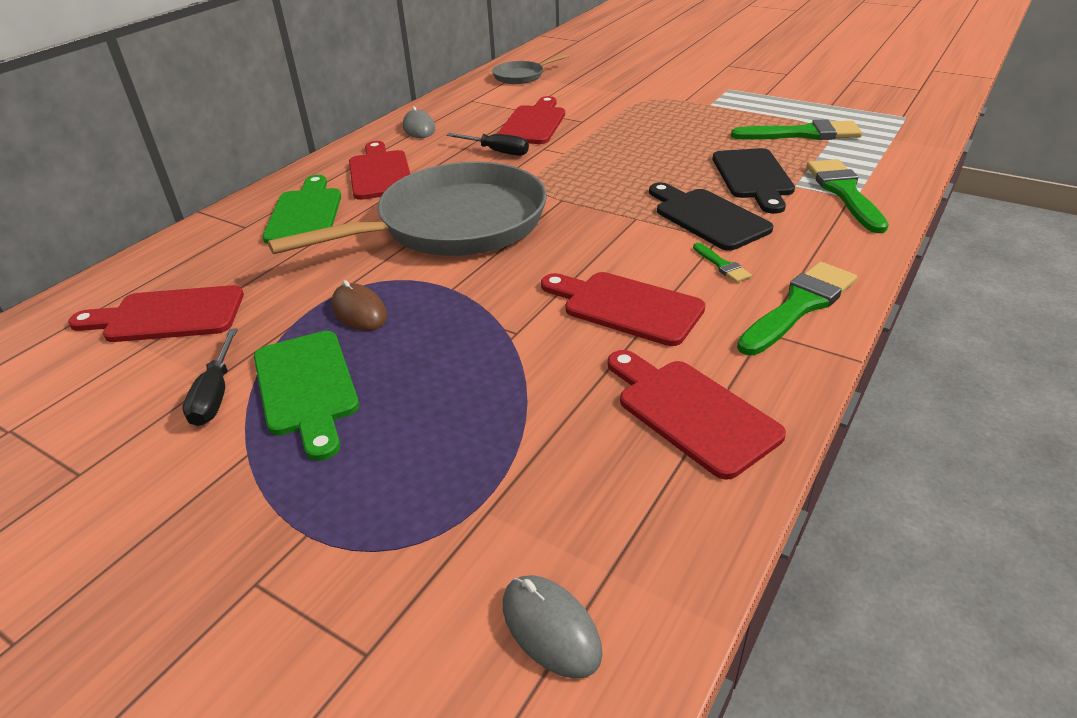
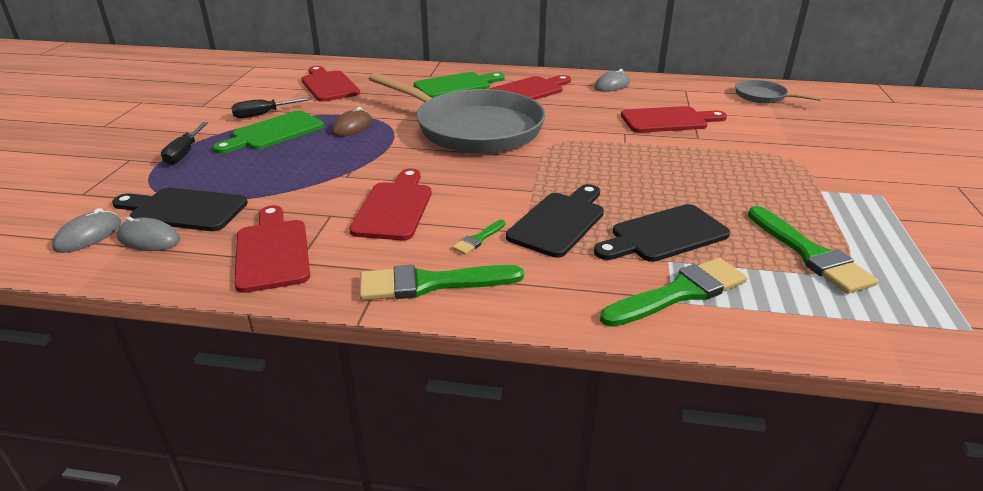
camera: 65 degrees right, 5 degrees down
black screwdriver [446,133,529,156] -> black screwdriver moved to [161,122,208,165]
red cutting board [608,350,786,480] -> red cutting board turned 45 degrees counterclockwise [234,205,310,293]
green brush [737,262,857,355] -> green brush turned 150 degrees clockwise [360,265,524,300]
none -> black cutting board [112,188,248,231]
none -> grey mouse [117,217,180,251]

